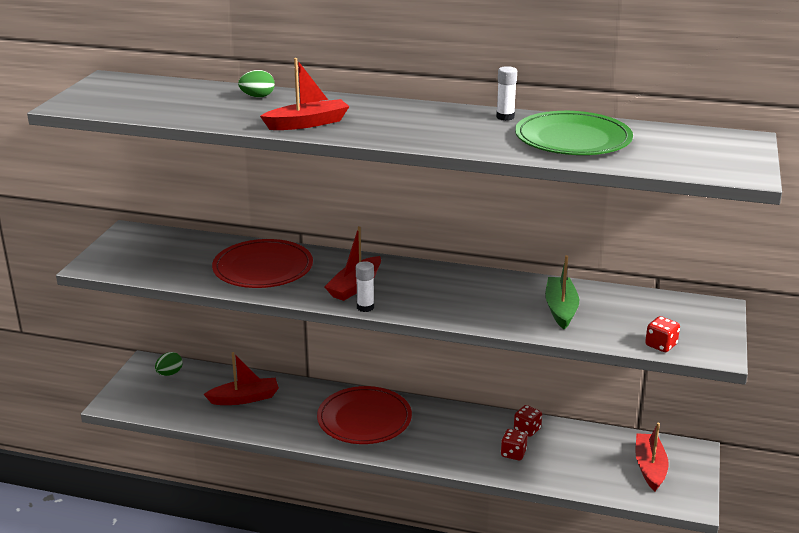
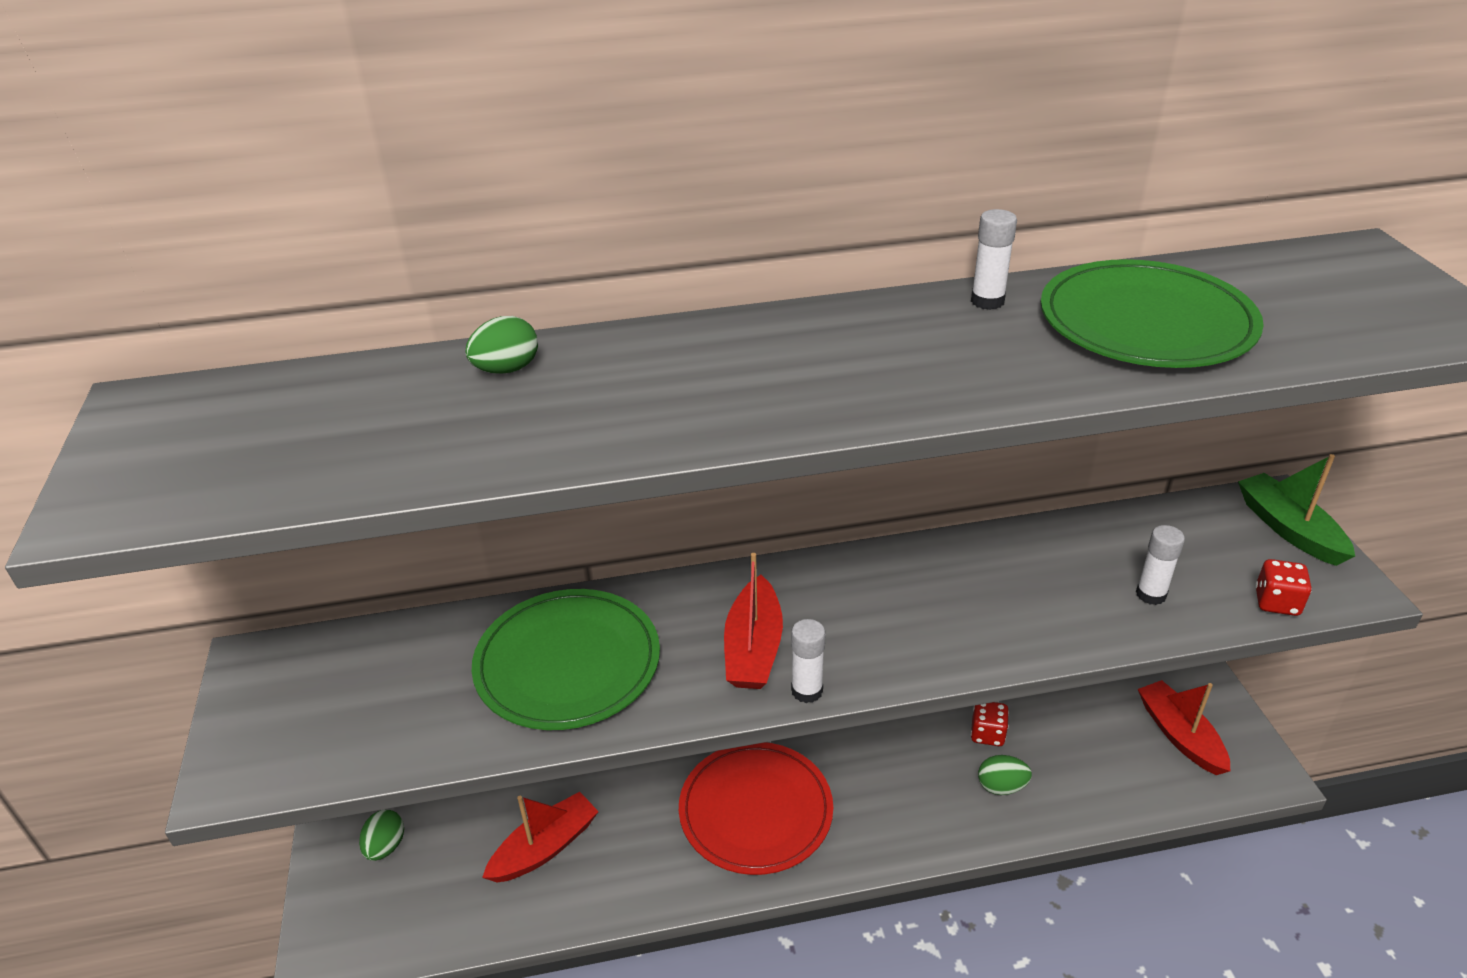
camera: 25 degrees left, 10 degrees up
red plate [212,239,313,288] -> green plate [472,589,660,730]
red boat [260,58,350,130] -> none
red dice [501,429,528,460] -> green egg [978,755,1032,795]
green boat [545,255,579,329] -> green boat moved to [1238,454,1355,566]
none -> white glue stick [1136,525,1185,605]

